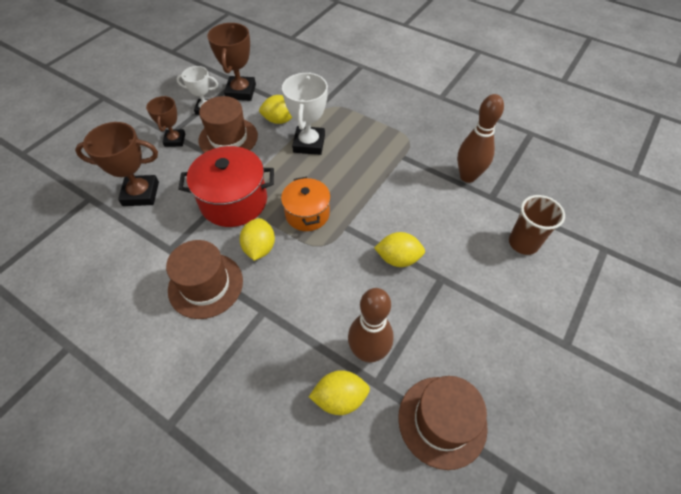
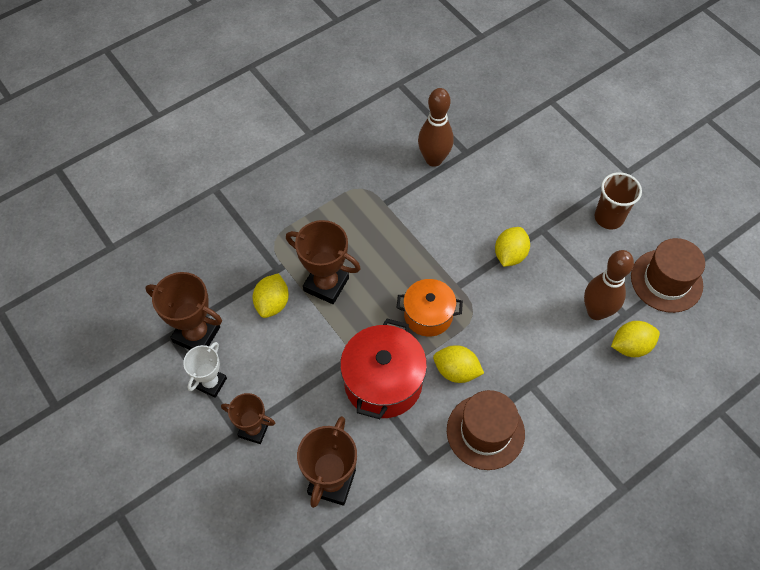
camera: 70 degrees left, 5 degrees up
brown hat [199,96,258,153] -> none
white trophy [282,72,328,155] -> brown trophy [286,220,361,304]
yellow lemon [309,370,370,415] -> yellow lemon turned 60 degrees clockwise [611,321,660,357]
brown cup [509,195,565,255] -> brown cup moved to [594,172,642,229]

